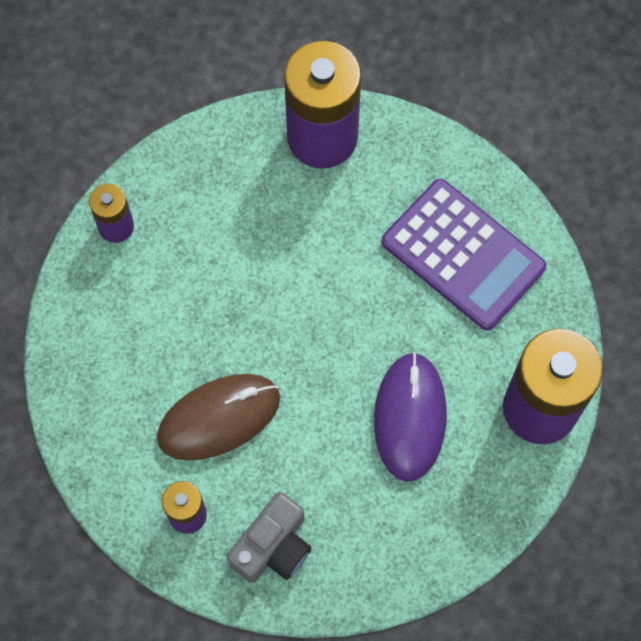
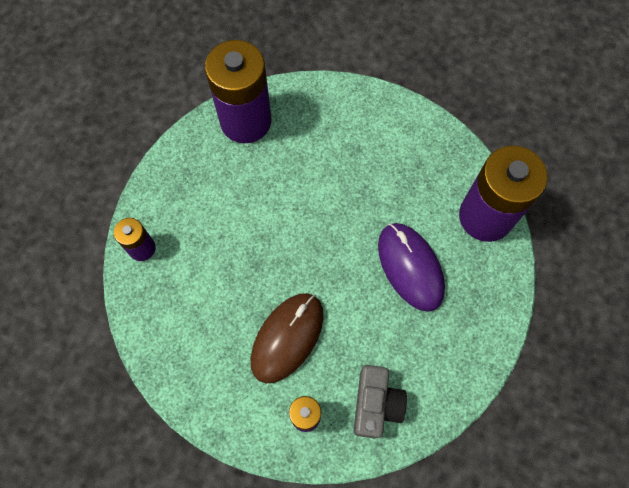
camera: 30 degrees left, 0 degrees up
purple calculator [381,179,546,331] -> none

